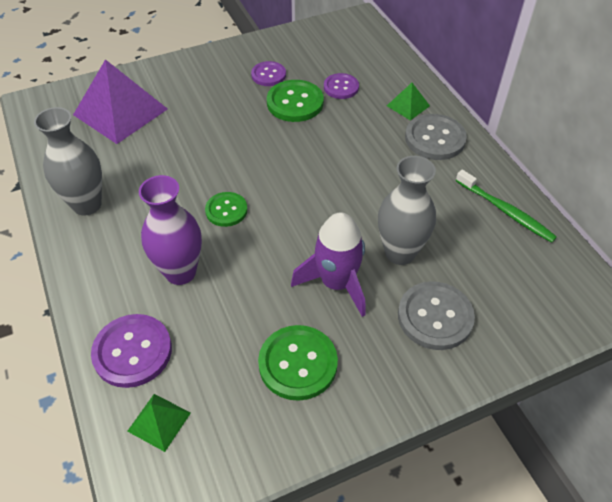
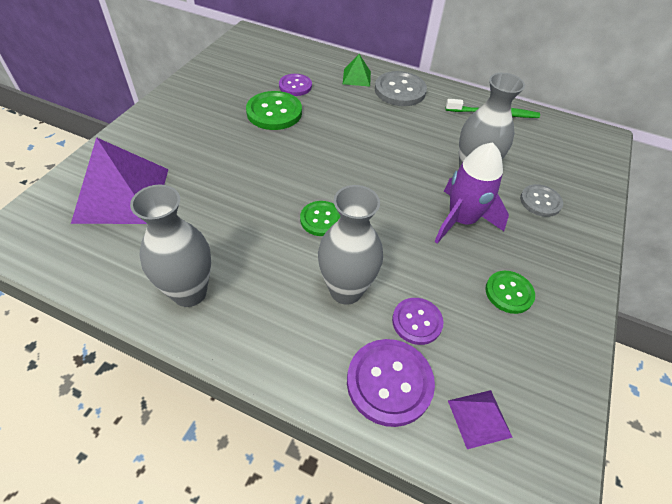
camera: 45 degrees left, 0 degrees up
green pyramid [127,394,191,452] -> purple pyramid [448,390,513,449]
purple vase [139,175,202,285] -> grey vase [318,185,383,305]
purple button [251,61,286,86] -> purple button moved to [392,298,443,345]
green button [258,325,338,401] -> green button [485,271,535,314], size x0.64
grey button [398,281,475,350] -> grey button [520,184,563,217], size x0.64

